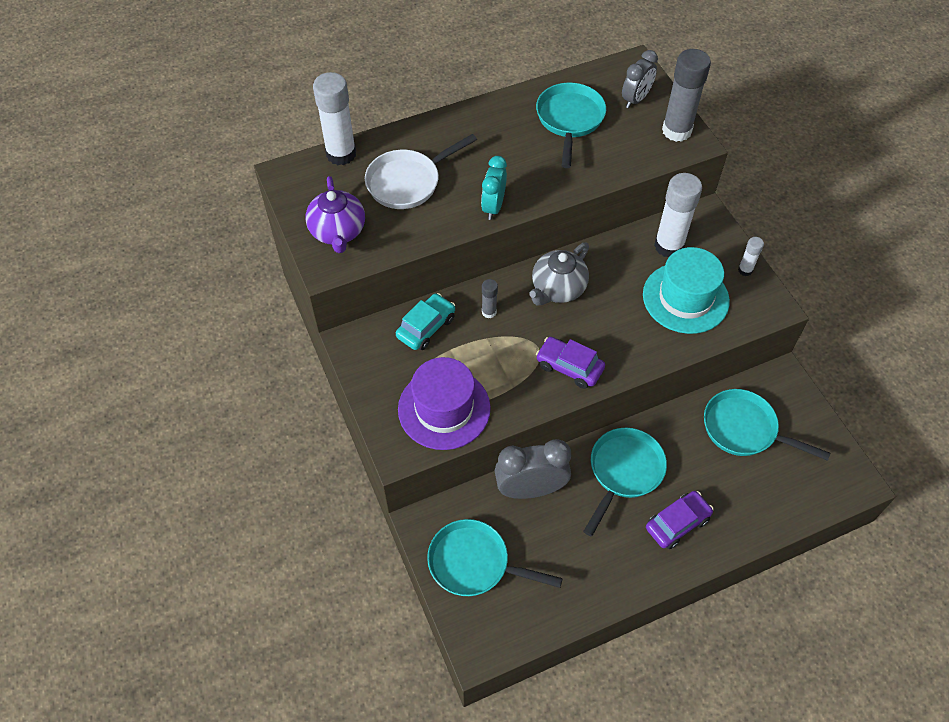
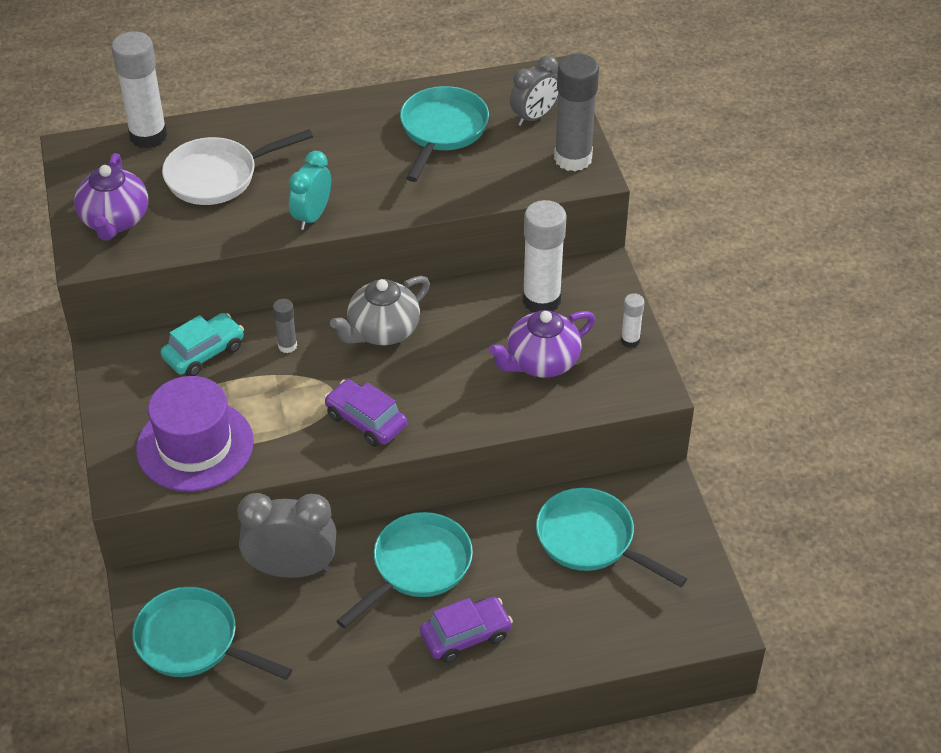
camera: 10 degrees right, 10 degrees down
turquoise hat [643,247,730,334] -> purple teapot [489,310,595,378]

